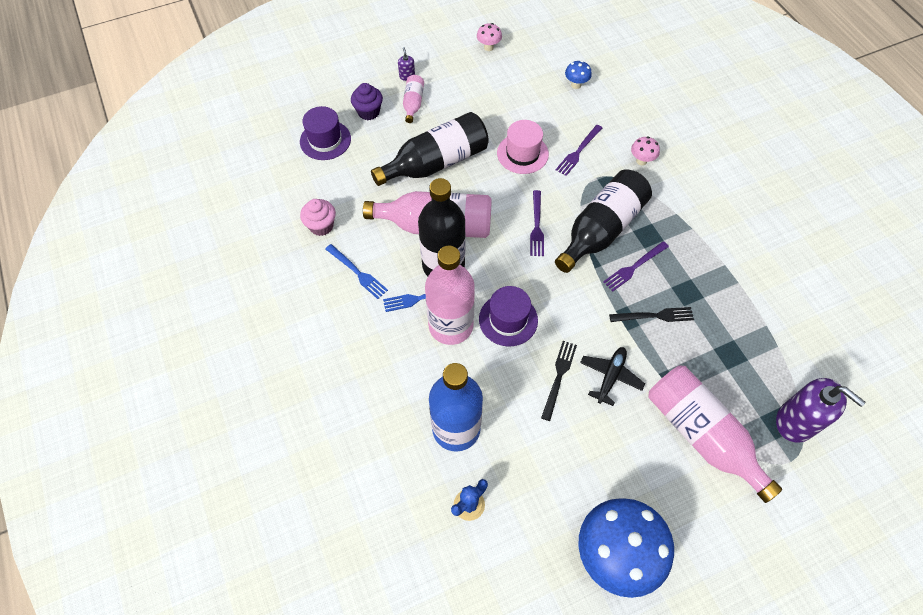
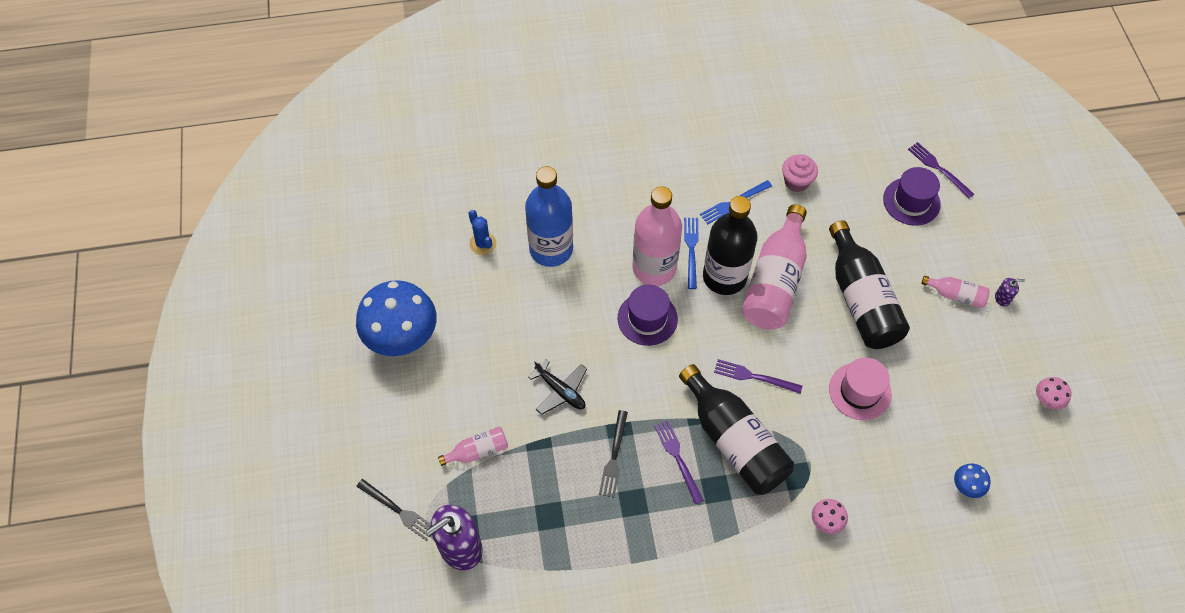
camera: 105 degrees right, 0 degrees up
purple cupcake [351,83,383,120] -> none
black fork [541,341,577,421] -> black fork moved to [356,479,431,541]
purple fork [556,125,602,176] -> purple fork moved to [908,142,974,198]
pink bottle [648,366,782,503] -> pink bottle [438,427,508,466], size x0.47

